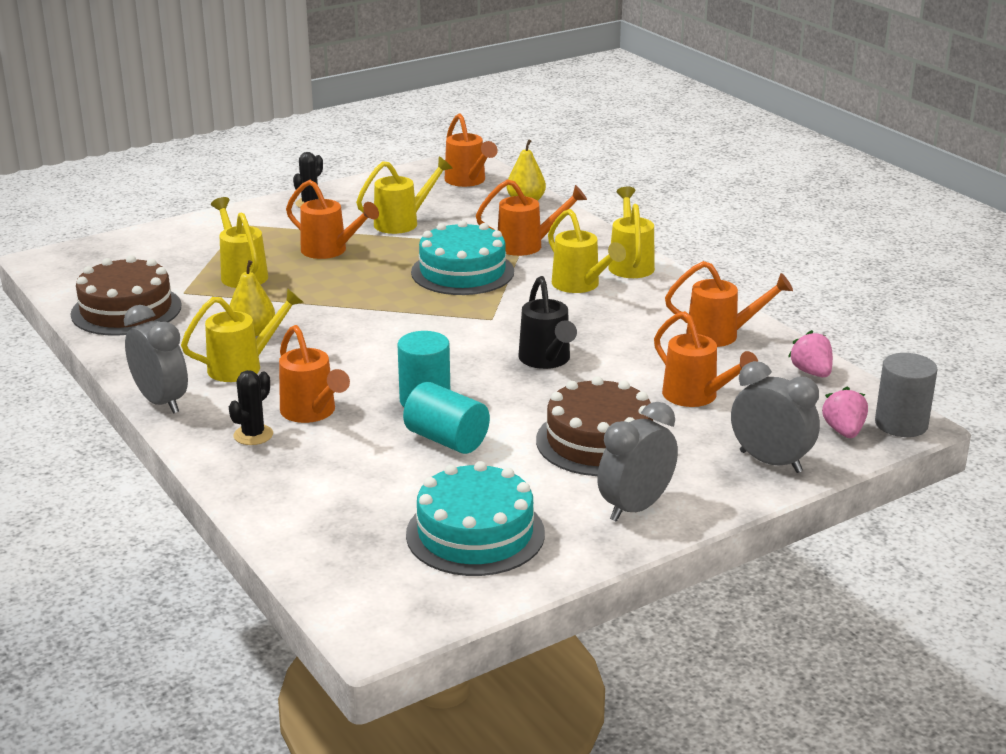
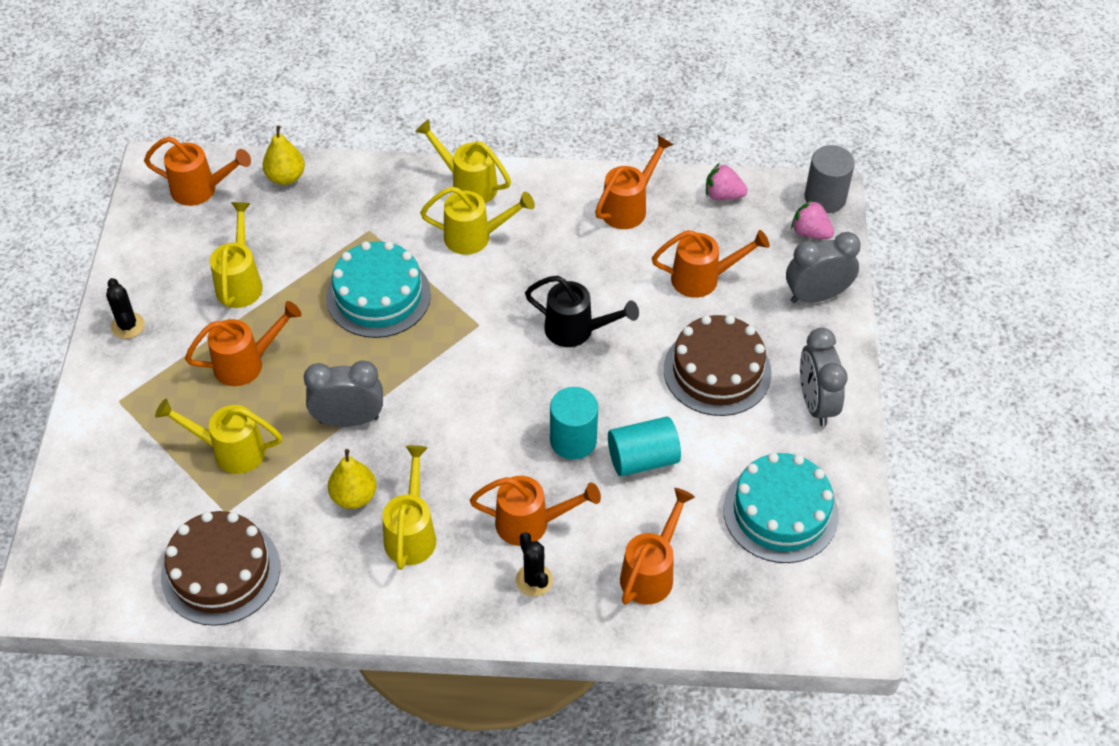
camera: 55 degrees left, 25 degrees up
grey clock [124,305,188,414] -> grey clock moved to [304,361,383,427]
orange watering can [476,179,587,256] -> orange watering can moved to [620,488,695,604]

